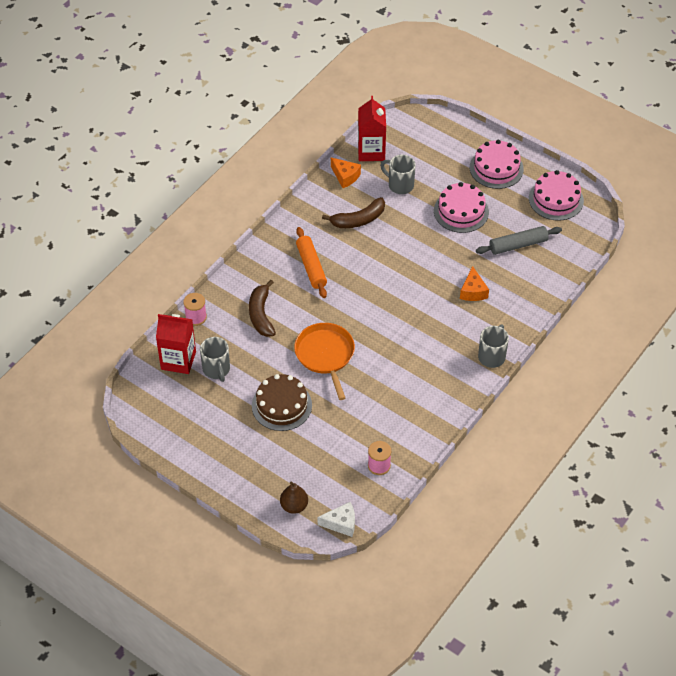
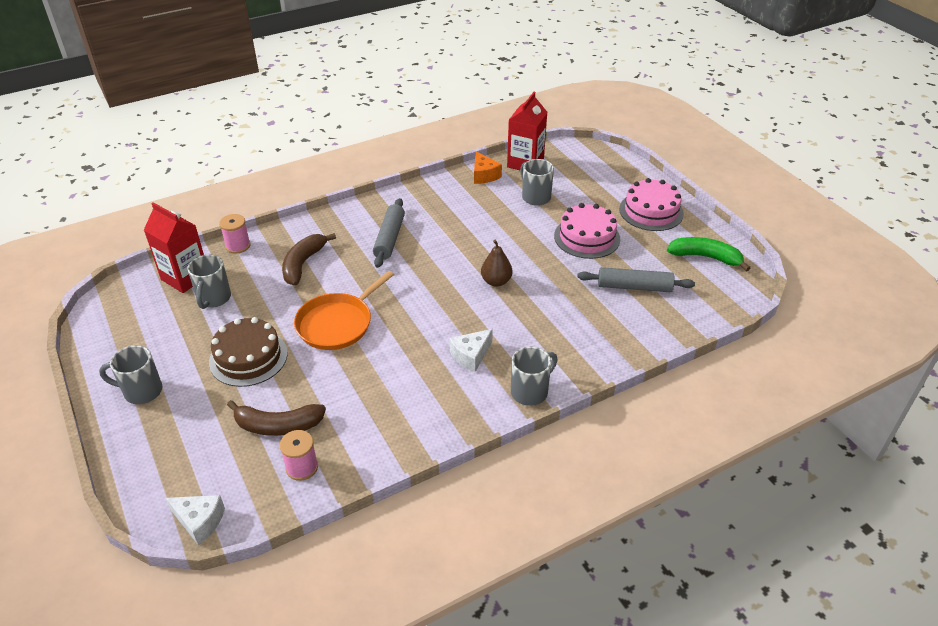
camera: 25 degrees right, 10 degrees down
brown pear [280,481,308,514] -> brown pear moved to [481,239,512,287]
orange pan [294,323,355,400] -> orange pan turned 150 degrees counterclockwise [294,271,394,350]
orange rolling pin [296,227,327,298] -> grey rolling pin [373,198,405,268]
brown banana [322,197,385,228] -> brown banana moved to [227,400,326,436]
orange cheese [460,266,489,301] -> none
pink cake [529,170,584,221] -> green banana [667,237,750,272]
none -> grey mug [99,345,162,404]
none -> white cheese [450,329,493,372]

